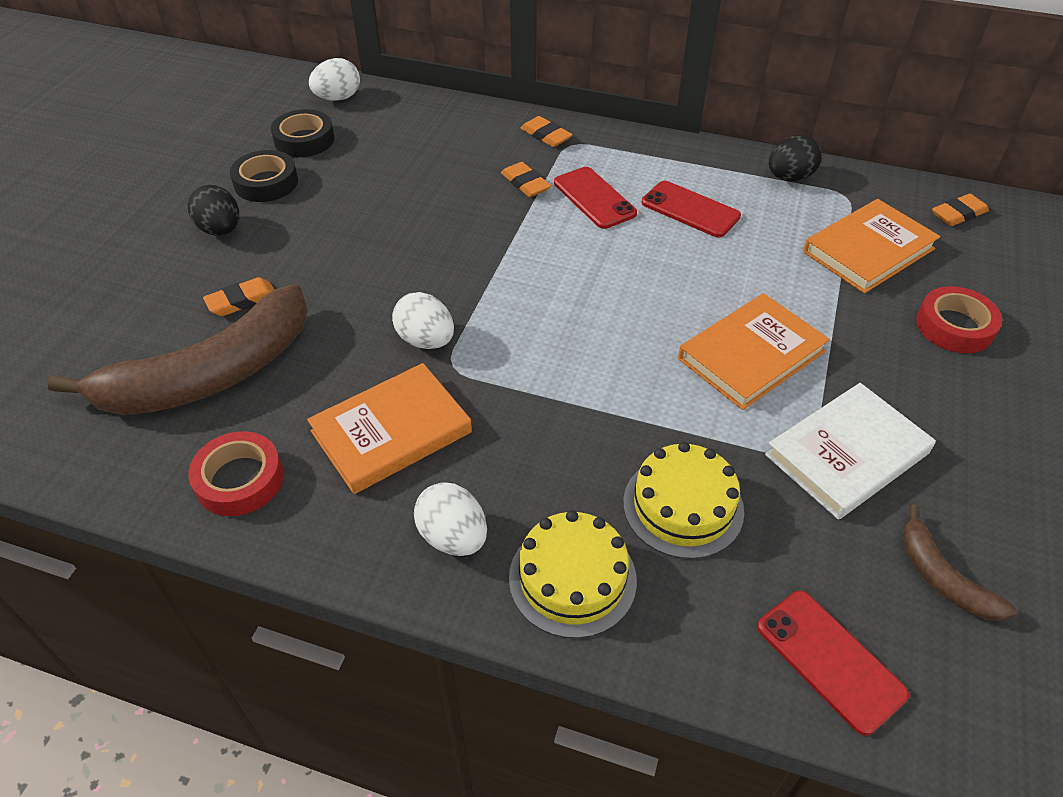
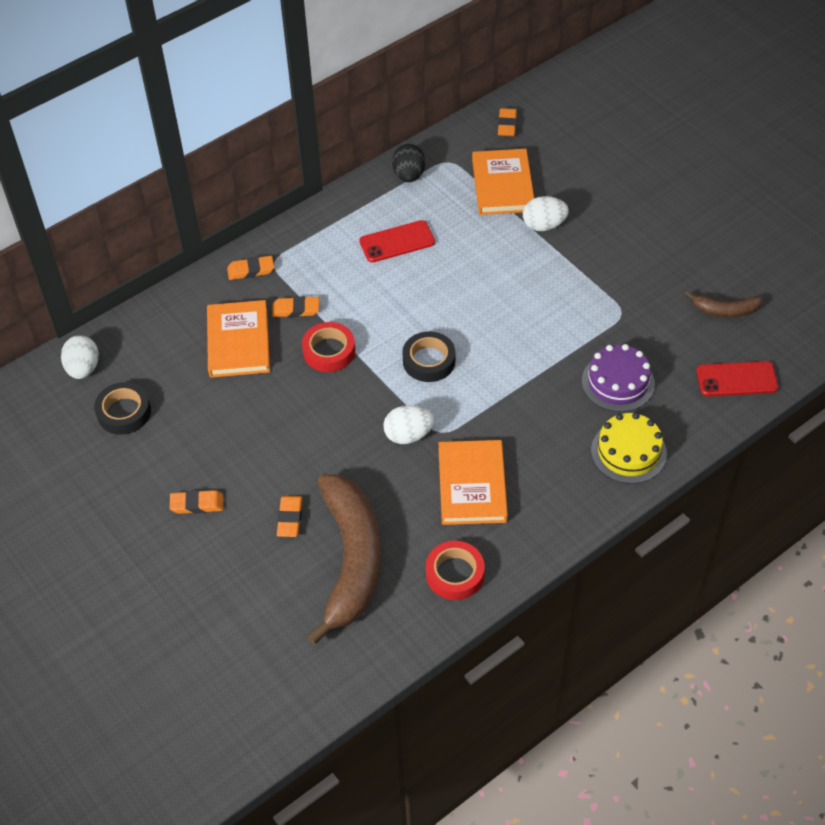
camera: 55 degrees left, 5 degrees up
black egg [188,185,239,236] -> orange eraser [170,490,224,514]
black tape [230,150,298,202] -> black tape moved to [402,331,456,382]
white egg [414,482,487,556] -> white egg moved to [523,196,569,231]
red phone [554,167,637,229] -> none
yellow cake [623,442,744,559] -> purple cake [582,344,655,412]
orange book [678,293,830,410] -> orange book moved to [207,300,270,378]
white book [765,383,936,520] -> none
red tape [916,286,1002,353] -> red tape moved to [302,322,355,372]

